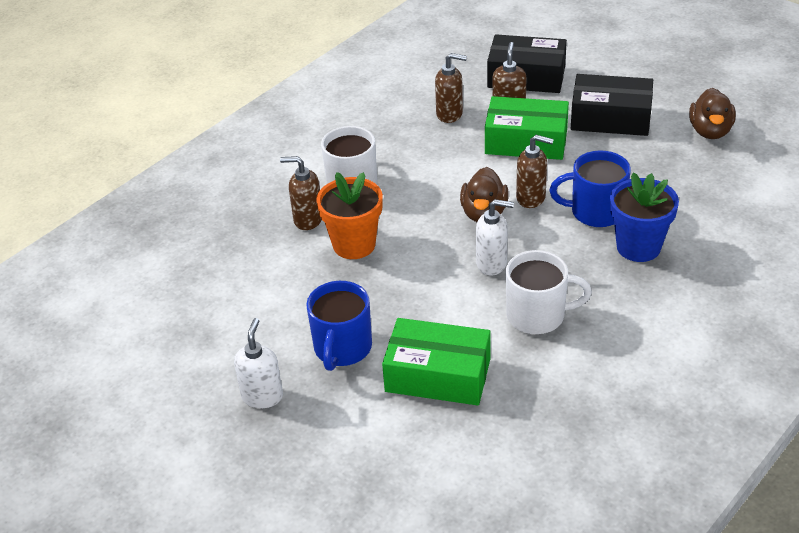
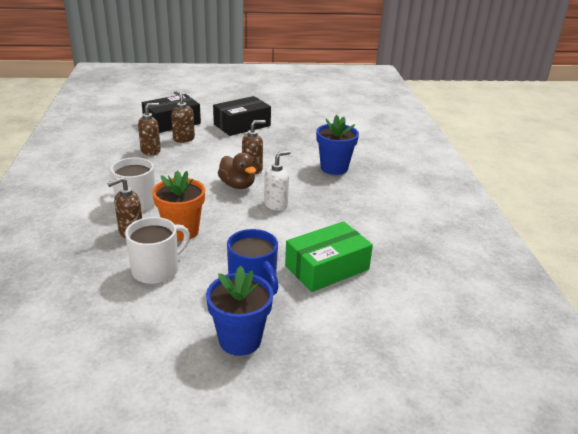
camera: 50 degrees left, 10 degrees down
white soap dispenser [234,318,283,408] -> blue flower pot [206,266,273,356]
green box [485,96,569,160] -> none
white mug [506,250,592,334] -> white mug moved to [125,217,190,284]
blue mug [550,150,631,227] -> none
brown duck [689,88,736,139] -> none

